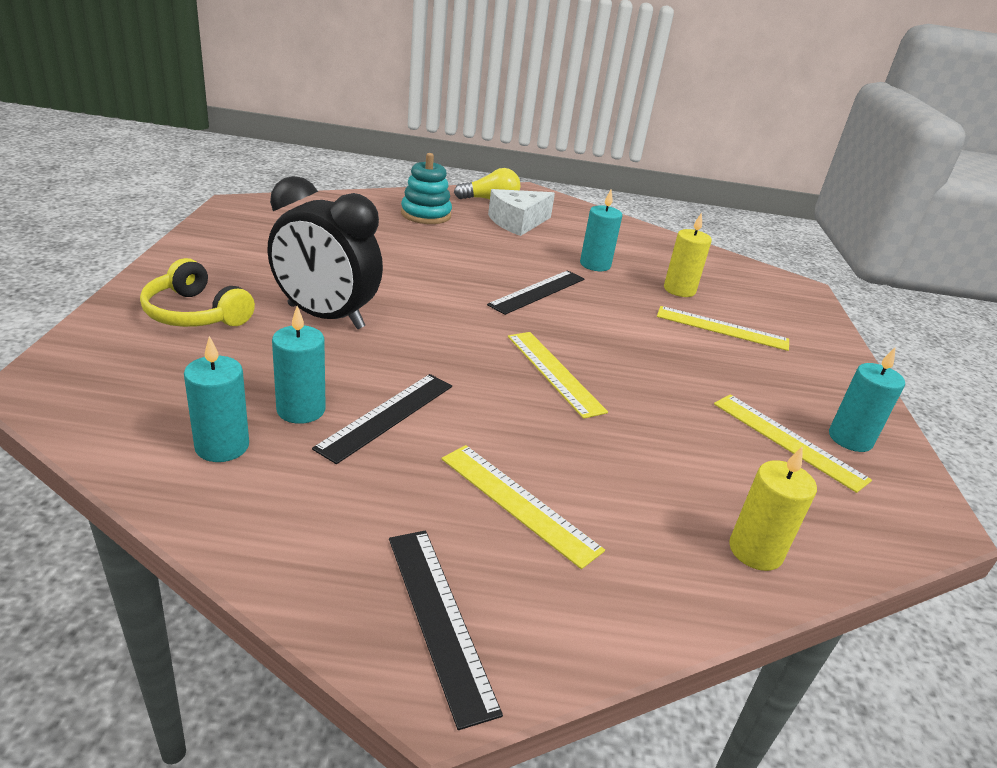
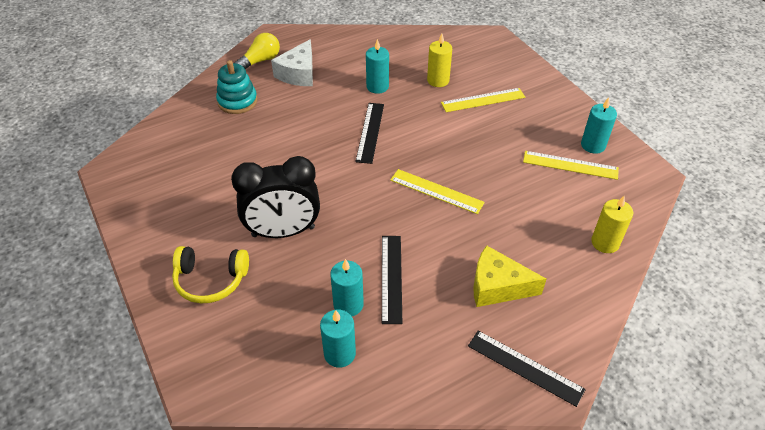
camera: 30 degrees left, 15 degrees up
yellow ruler [441,445,605,569] -> yellow cheese [473,245,546,307]

